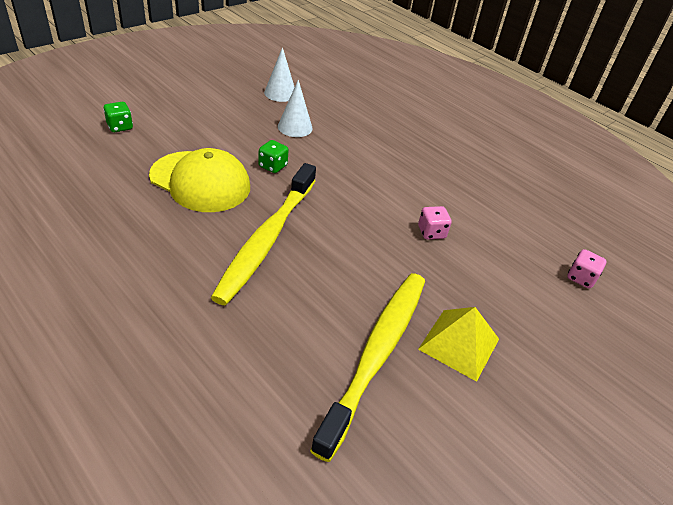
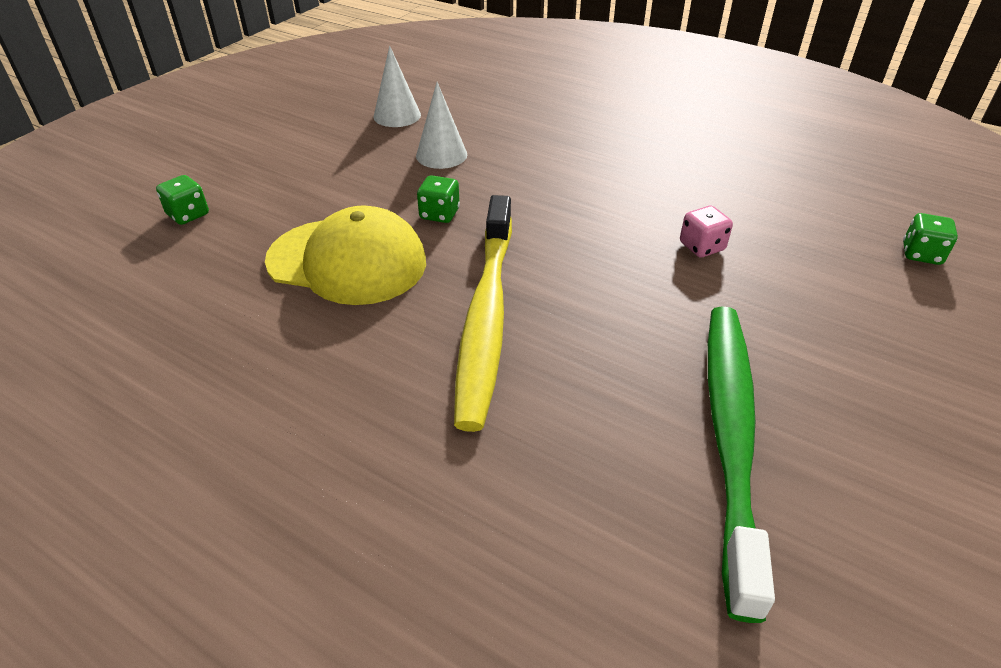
camera: 10 degrees left, 0 degrees up
yellow toothbrush [310,273,425,462] -> green toothbrush [708,306,775,623]
yellow pyramid [418,307,499,382] -> none
pink dice [567,249,606,289] -> green dice [903,213,958,265]

